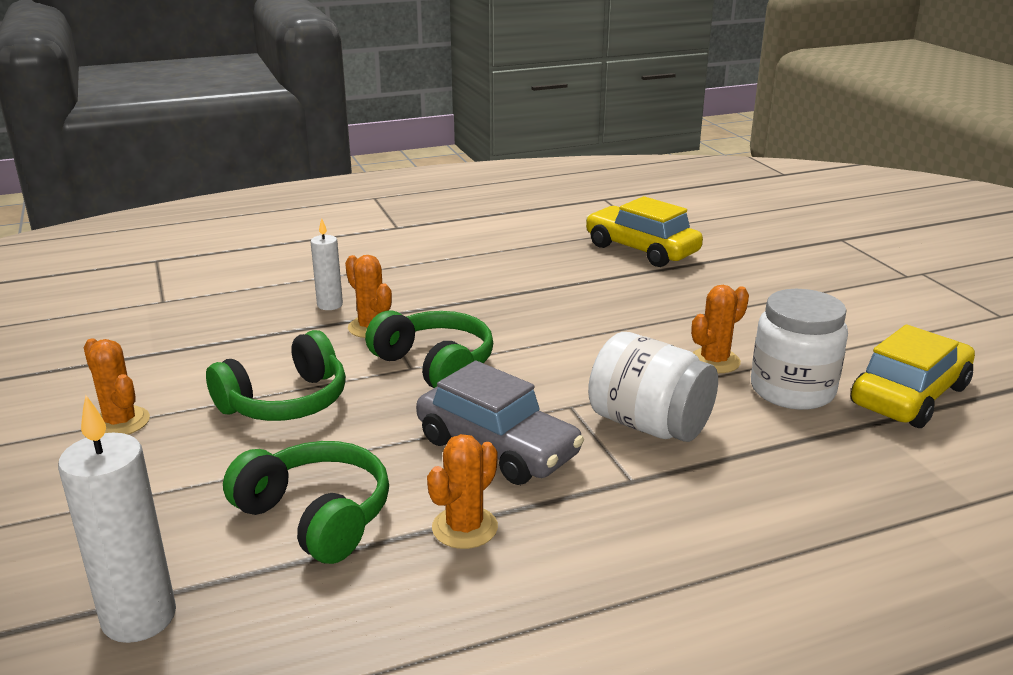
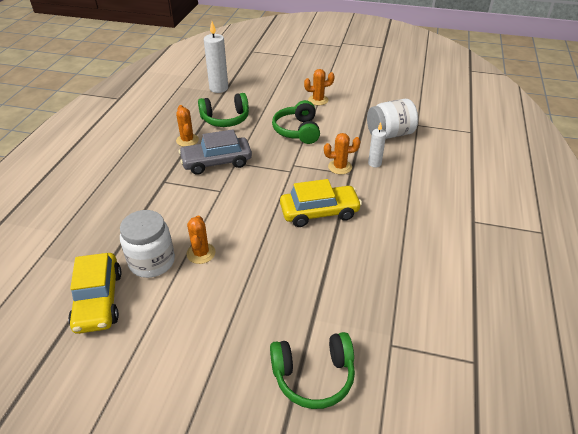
camera: 125 degrees right, 15 degrees up
green headphones [365,310,493,388] -> green headphones moved to [270,332,355,409]
yellow car [585,196,703,267] -> yellow car moved to [280,179,362,227]
white jar [588,332,718,442] -> white jar moved to [367,99,418,139]

